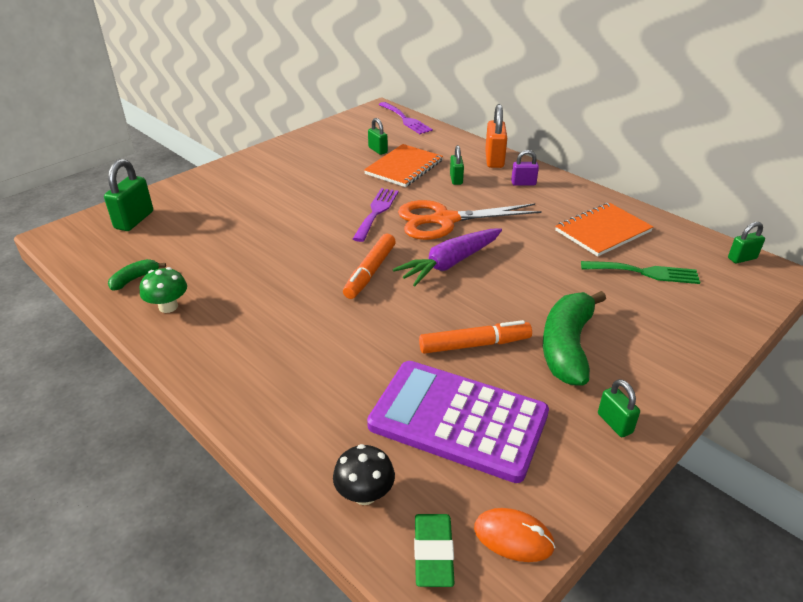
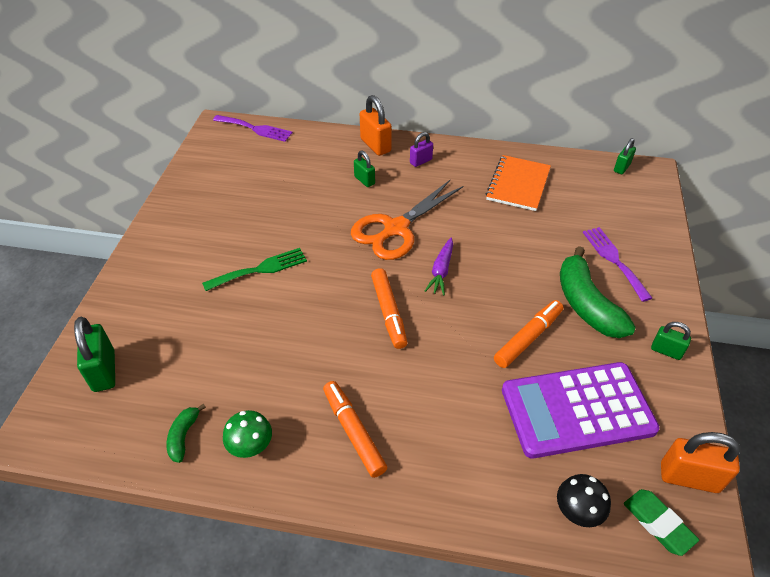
camera: 35 degrees left, 10 degrees up
purple fork [353,188,399,242] -> purple fork moved to [583,227,652,302]
orange notebook [364,144,443,187] -> none
green padlock [368,118,388,155] -> none
purple carrot [393,228,502,286] -> purple carrot [425,238,453,296], size x0.64
orange mouse [474,508,555,562] -> orange padlock [661,432,741,493]
green fork [581,261,701,284] -> green fork moved to [202,248,307,291]
none -> orange marker [323,381,387,478]

